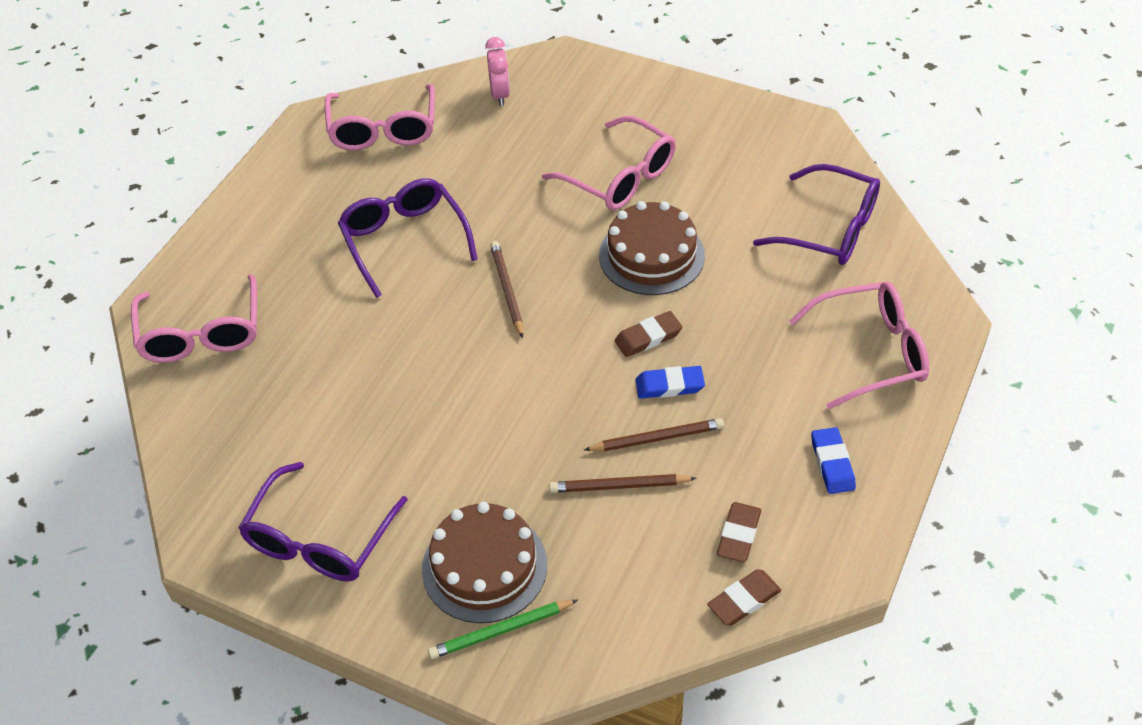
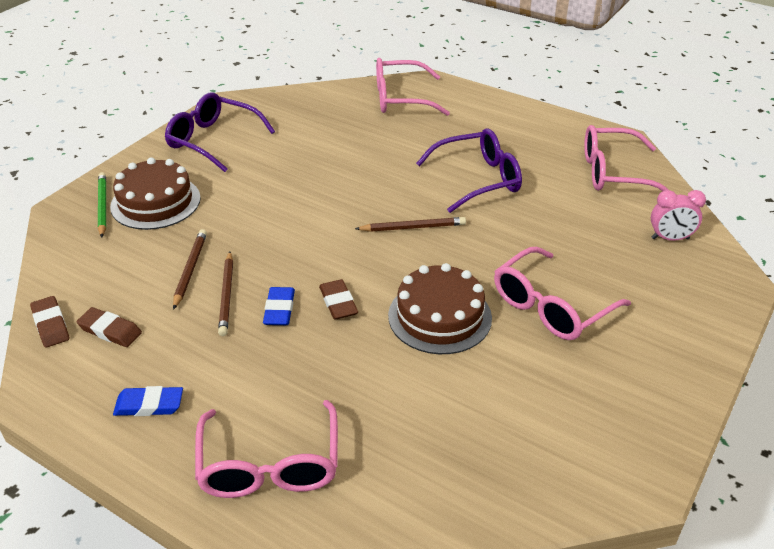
camera: 95 degrees right, 10 degrees down
purple glasses [753,164,880,265] -> none

